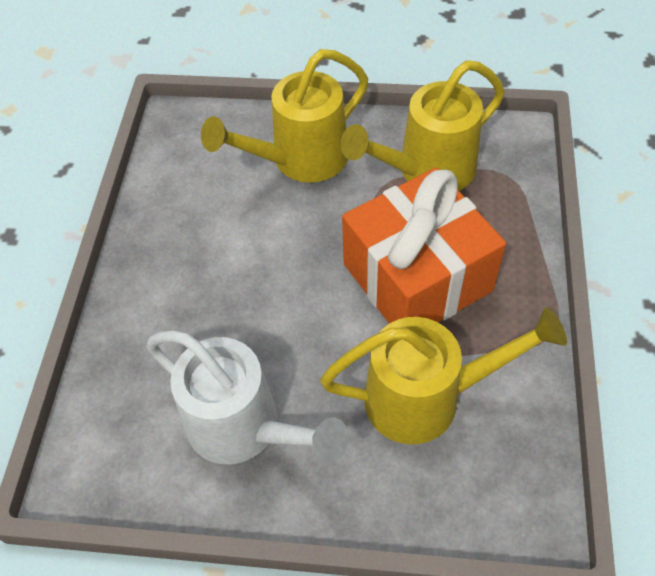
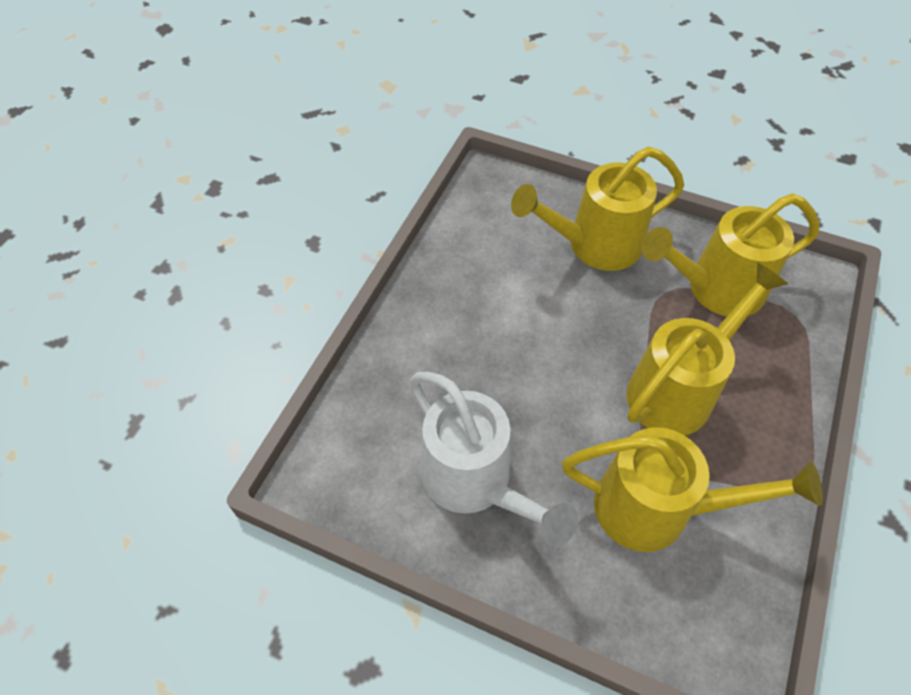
camera: 15 degrees right, 0 degrees up
orange gift [342,168,506,323] -> yellow watering can [626,262,788,435]

